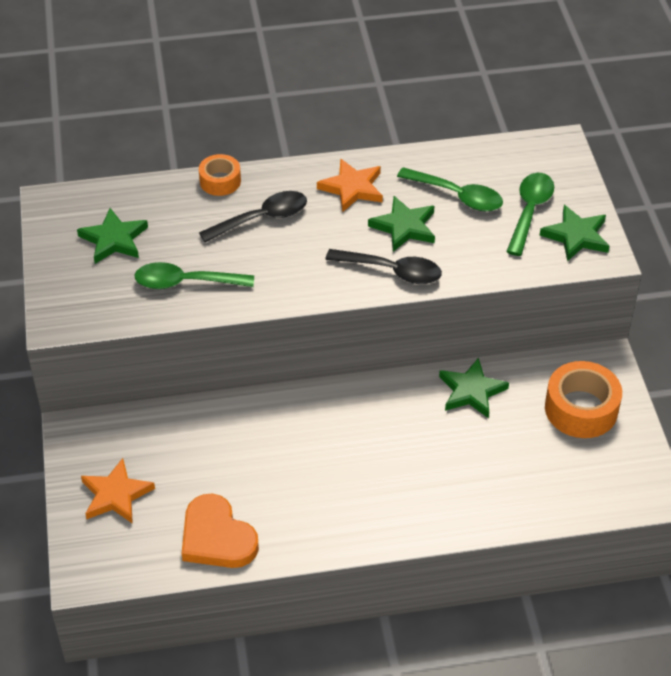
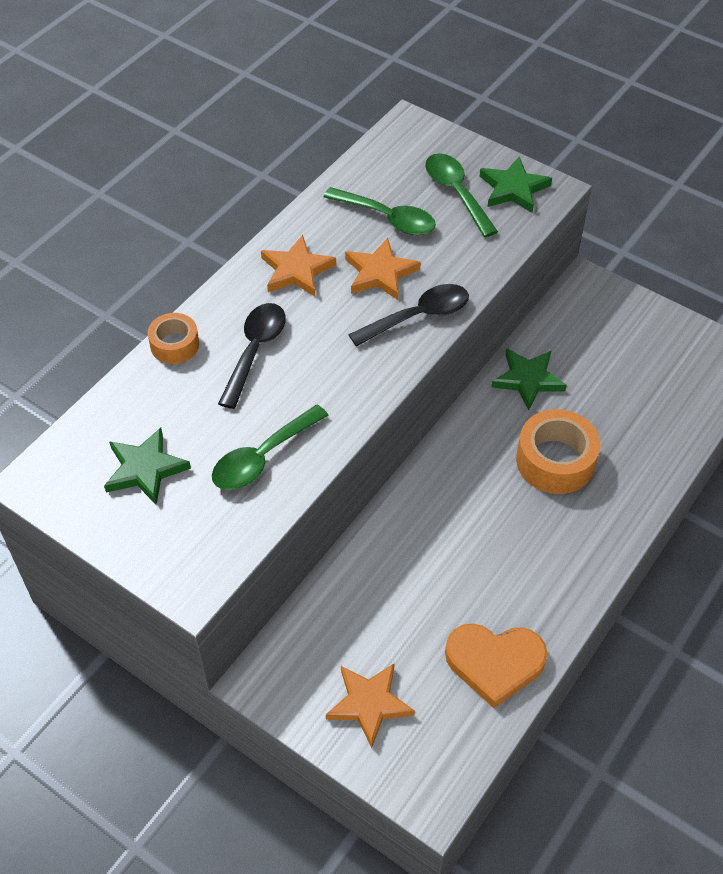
camera: 45 degrees left, 5 degrees up
green star [368,196,435,252] -> orange star [345,238,421,300]
green spoon [397,167,503,212] -> green spoon turned 45 degrees clockwise [324,187,436,235]
orange tape [545,361,622,438] -> orange tape moved to [516,409,601,494]

